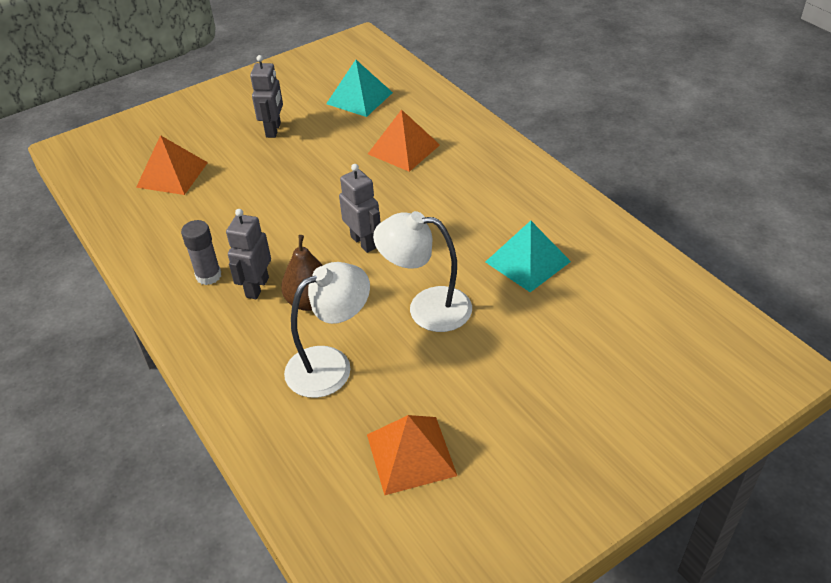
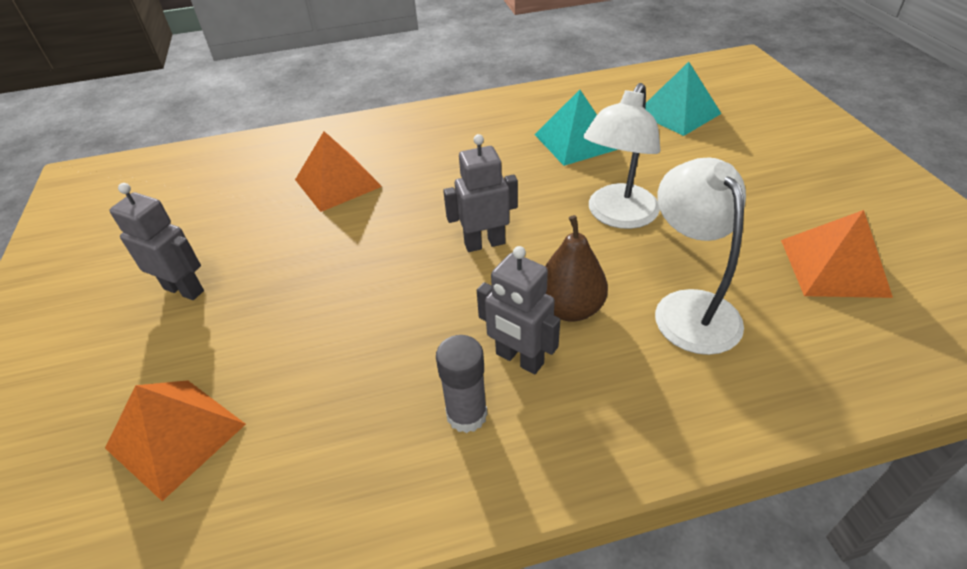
camera: 70 degrees left, 0 degrees up
turquoise pyramid [326,60,393,117] -> turquoise pyramid moved to [645,62,722,136]

